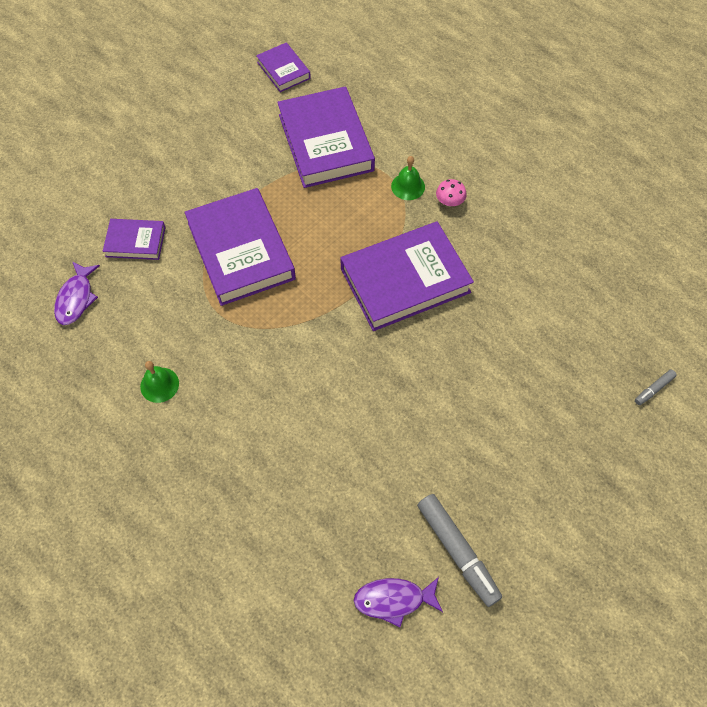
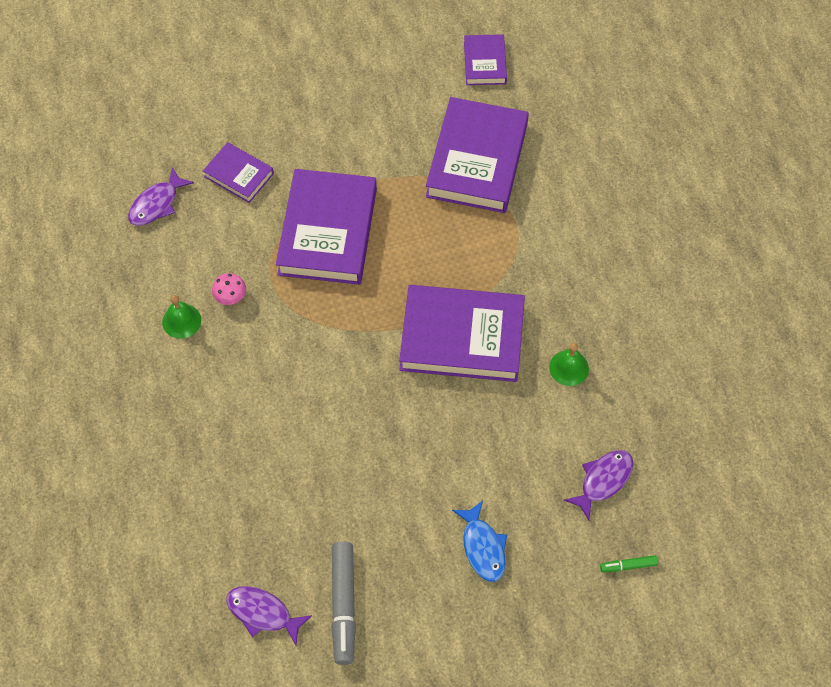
camera: 30 degrees right, 0 degrees up
green bell [391,156,425,200] -> green bell moved to [549,343,589,386]
pink mushroom [436,179,467,206] -> pink mushroom moved to [212,273,246,305]
grey marker [635,369,677,405] -> green marker [600,555,658,572]
none -> blue fish [452,501,507,582]
none -> purple fish [564,450,633,520]

